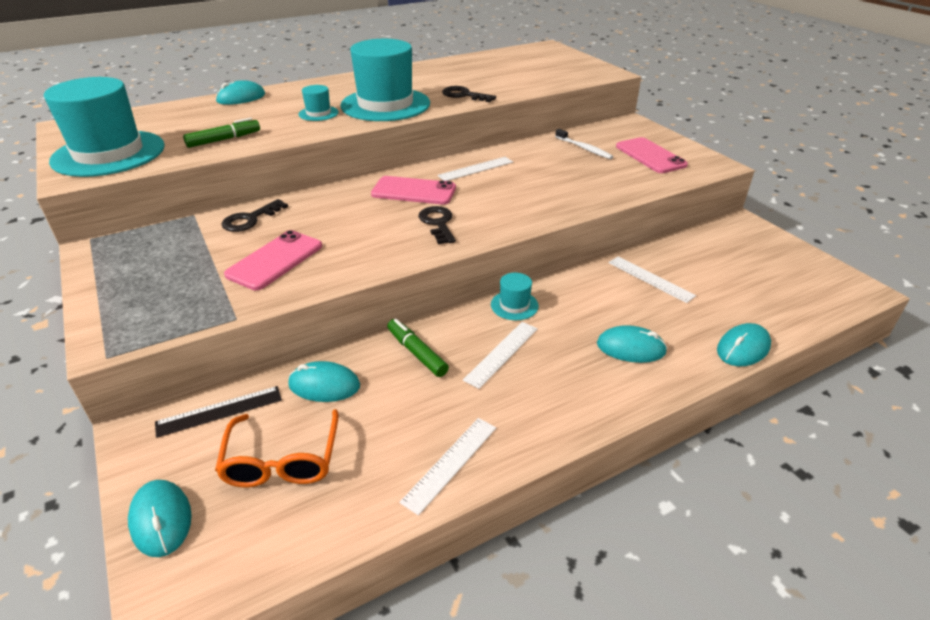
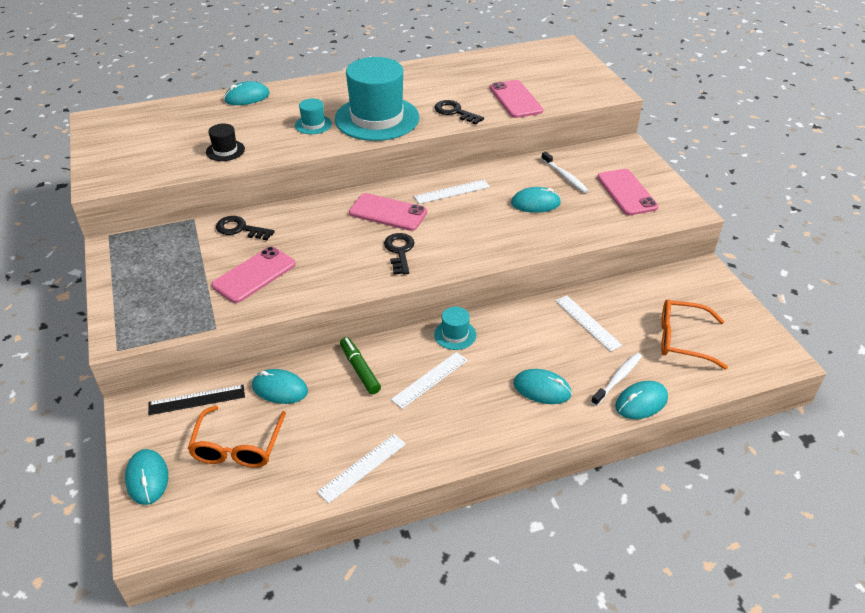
camera: 10 degrees right, 5 degrees up
turquoise hat [44,77,165,177] -> none
green marker [183,117,260,148] -> black hat [206,123,245,161]
black key [222,199,288,232] -> black key turned 60 degrees clockwise [216,216,274,240]
none -> pink phone [490,80,543,118]
none -> turquoise mouse [511,187,561,213]
none -> white toothbrush [591,353,642,406]
none -> orange glasses [661,300,728,370]

